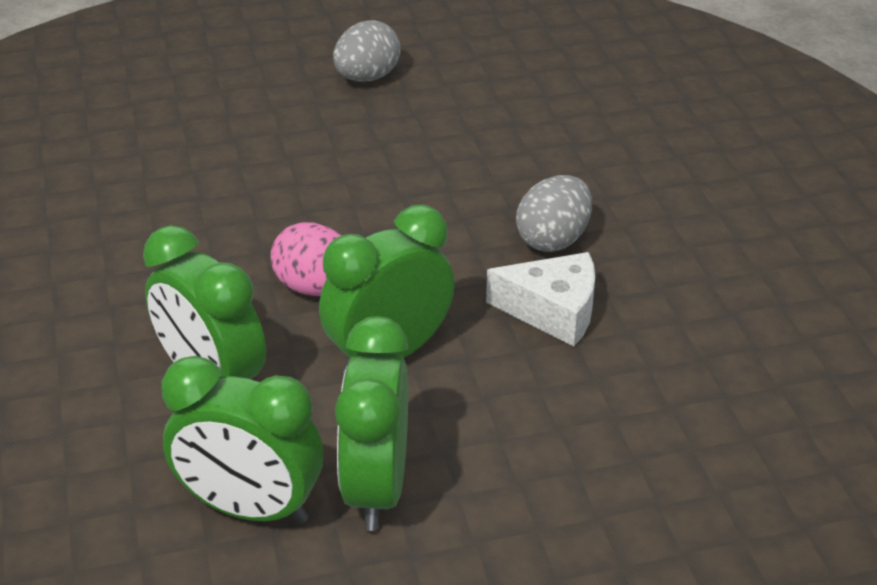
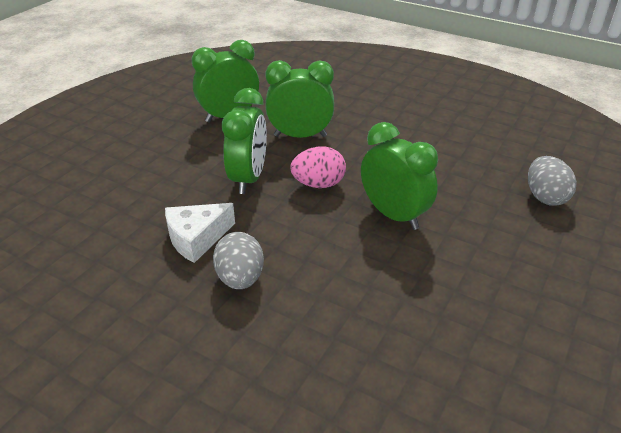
camera: 135 degrees right, 0 degrees up
grey egg [333,20,401,82] -> grey egg moved to [528,156,577,205]
green clock [335,316,408,531] -> green clock moved to [361,122,438,230]

